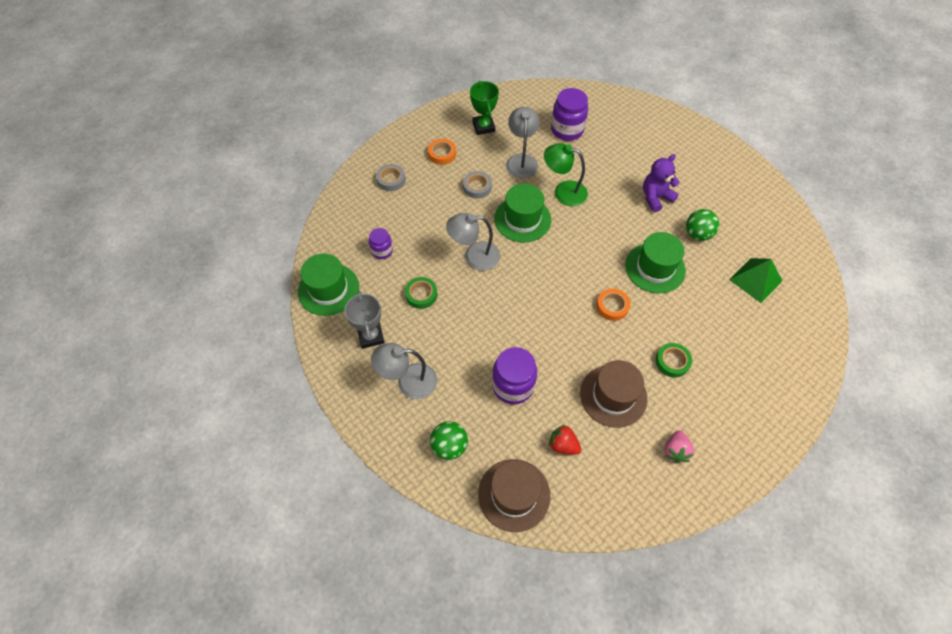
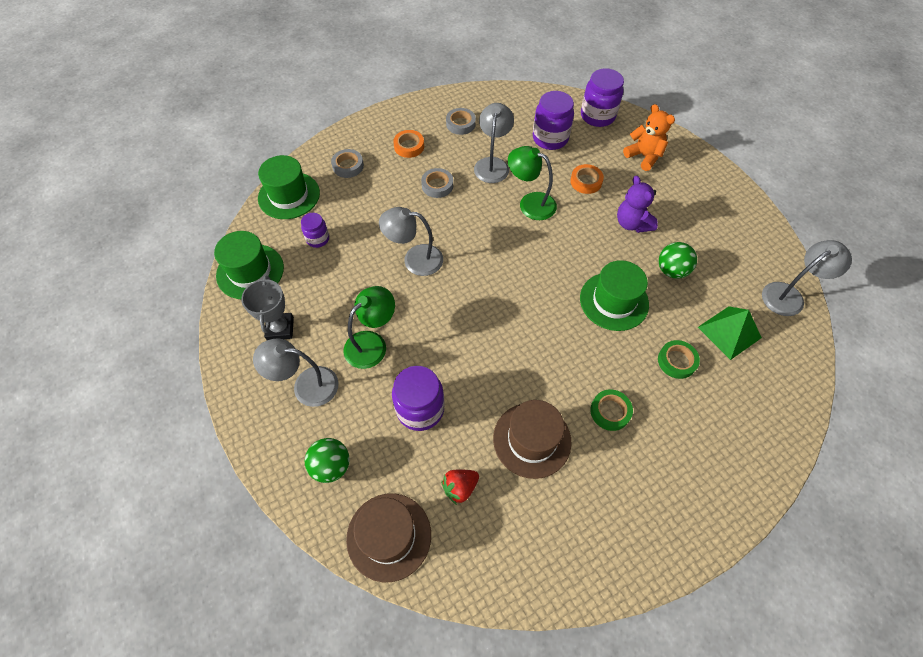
camera: 10 degrees right, 0 degrees up
green tape [405,277,437,309] -> green tape moved to [658,340,700,379]
green trophy [470,81,499,135] -> grey tape [446,108,476,135]
green hat [494,184,551,242] -> green hat moved to [258,155,320,219]
red strawberry [549,425,581,455] -> red strawberry turned 75 degrees counterclockwise [441,470,479,505]
orange tape [596,289,631,321] -> orange tape moved to [570,164,604,194]
purple teddy bear [643,154,680,212] -> purple teddy bear turned 90 degrees counterclockwise [617,176,658,233]
pink strawberry [665,430,695,463] -> none
none -> green lamp [343,286,395,369]
none -> purple jar [581,68,624,127]
none -> orange teddy bear [623,104,675,171]
none -> grey lamp [762,240,852,316]

